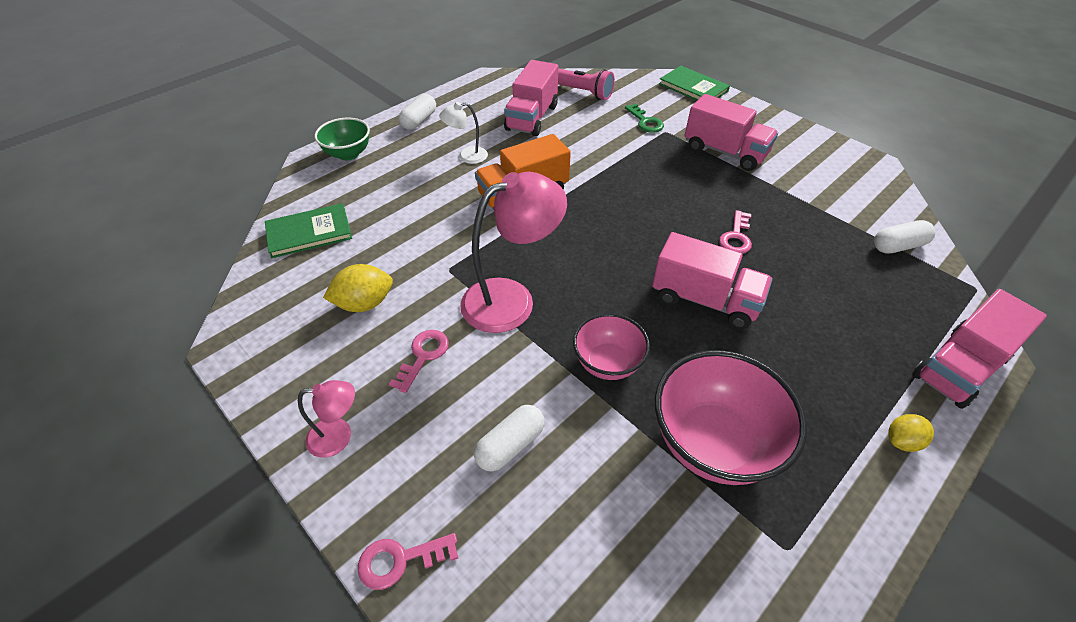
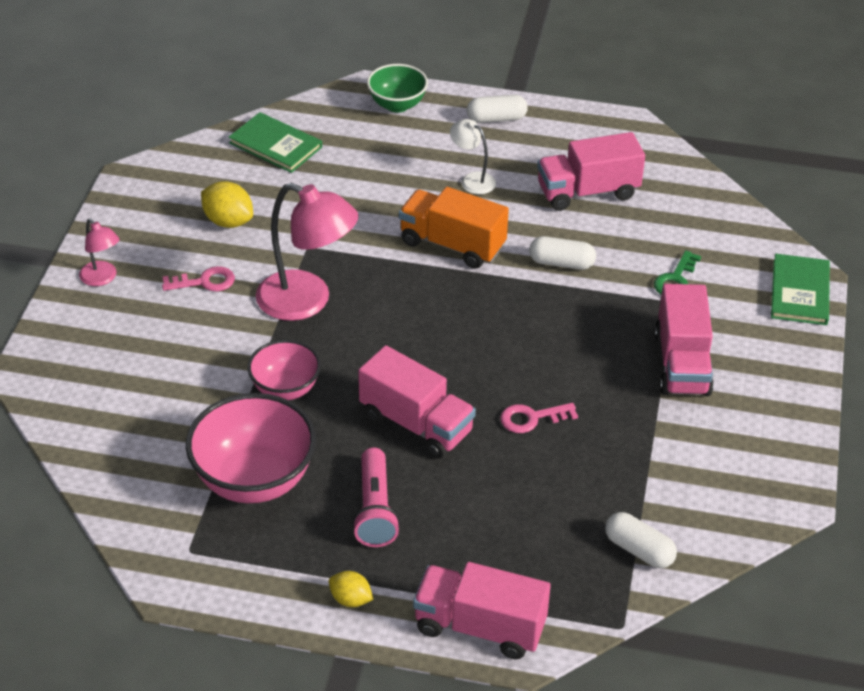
camera: 55 degrees right, 5 degrees down
pink key [358,533,458,590] -> none
white capsule [474,405,544,471] -> white capsule moved to [529,236,596,270]
pink flashlight [558,69,615,100] -> pink flashlight moved to [352,447,400,547]
pink truck [652,232,773,329] -> pink truck turned 45 degrees counterclockwise [358,345,476,458]

